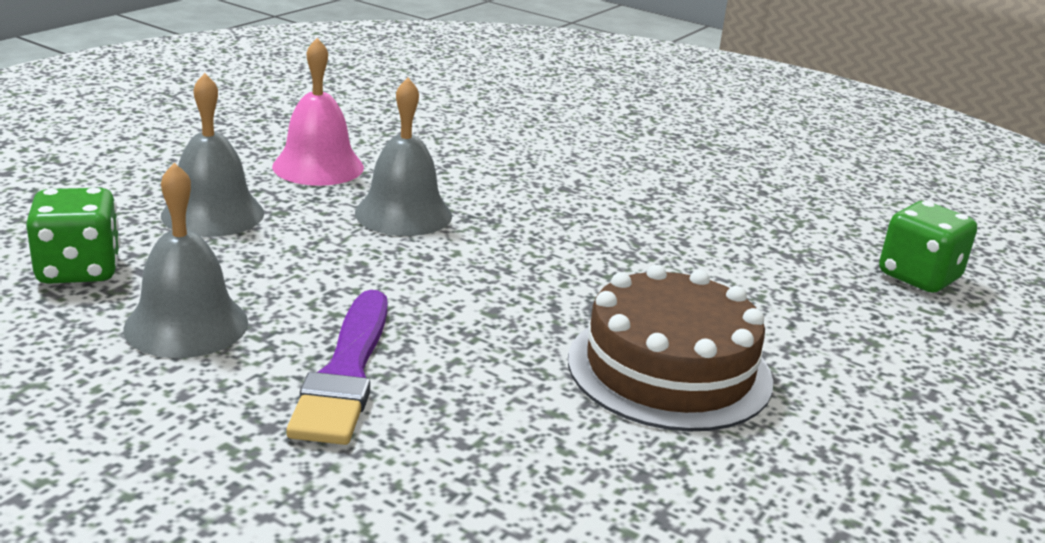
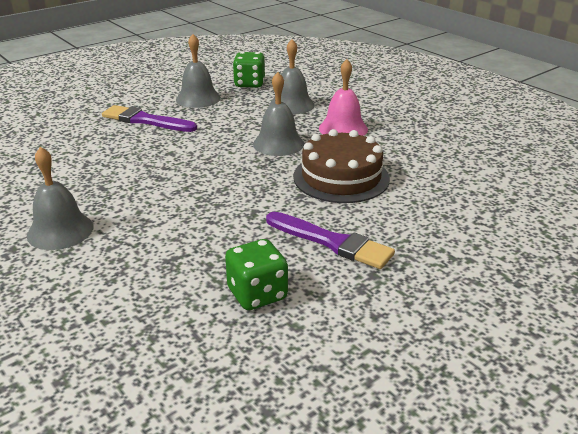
camera: 110 degrees right, 5 degrees up
brown cake [568,265,773,431] -> brown cake moved to [293,129,390,203]
green dice [879,201,977,293] -> green dice moved to [225,239,288,310]
none -> grey bell [27,147,94,250]
none -> purple brush [266,212,395,269]

